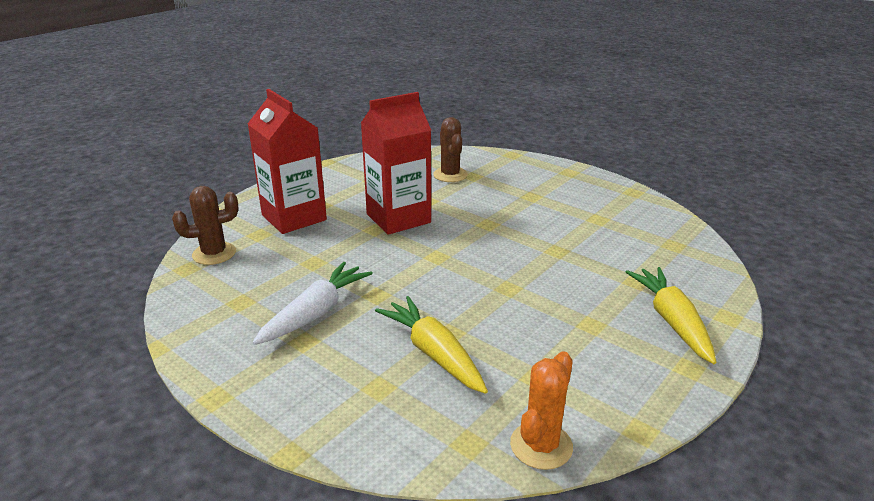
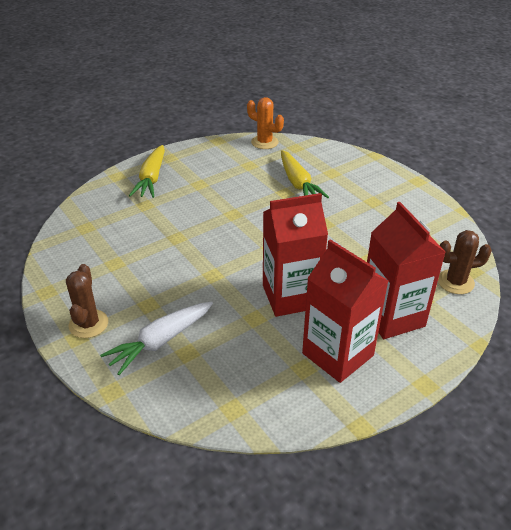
camera: 165 degrees left, 10 degrees up
white carrot [252,262,373,345] -> white carrot moved to [100,301,213,375]
brown cactus [433,117,468,182] -> brown cactus moved to [66,264,108,338]
orange cactus [510,351,573,470] -> orange cactus turned 75 degrees clockwise [247,97,284,149]
none -> red carton [302,239,388,383]

